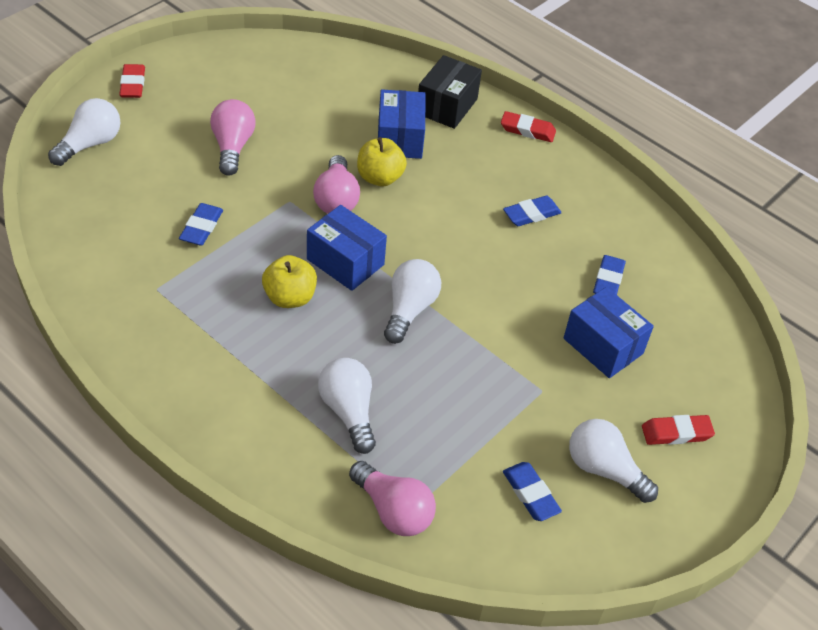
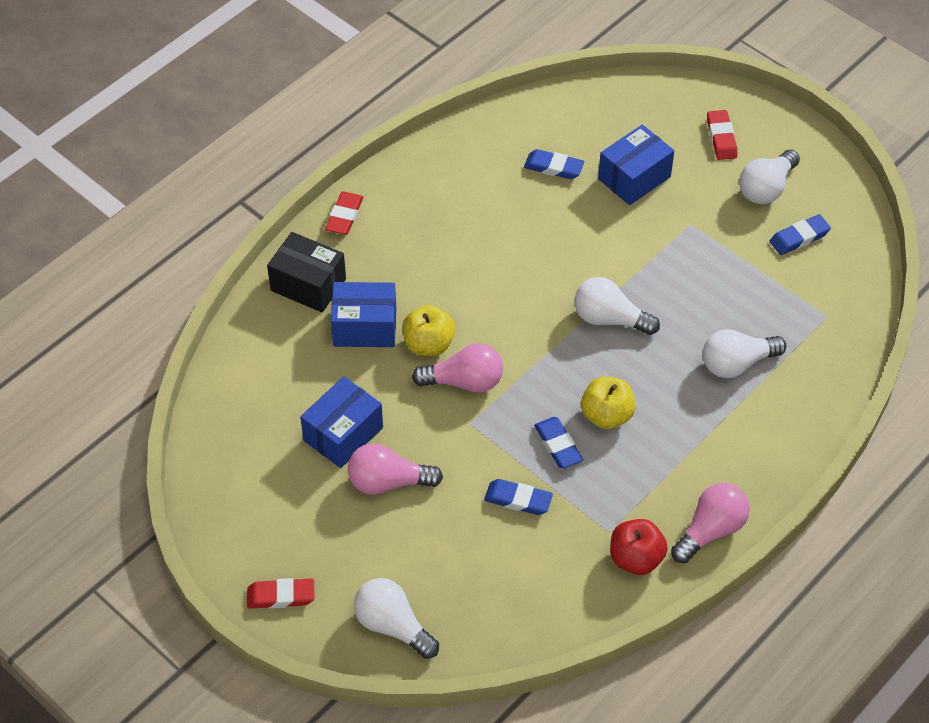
camera: 85 degrees left, 5 degrees up
blue box [307,205,387,291] -> blue box moved to [300,376,383,468]
pink light bulb [349,461,436,536] -> pink light bulb moved to [671,483,750,563]
blue eraser [503,196,562,226] -> blue eraser moved to [534,417,583,469]
none -> red apple [610,519,668,575]

